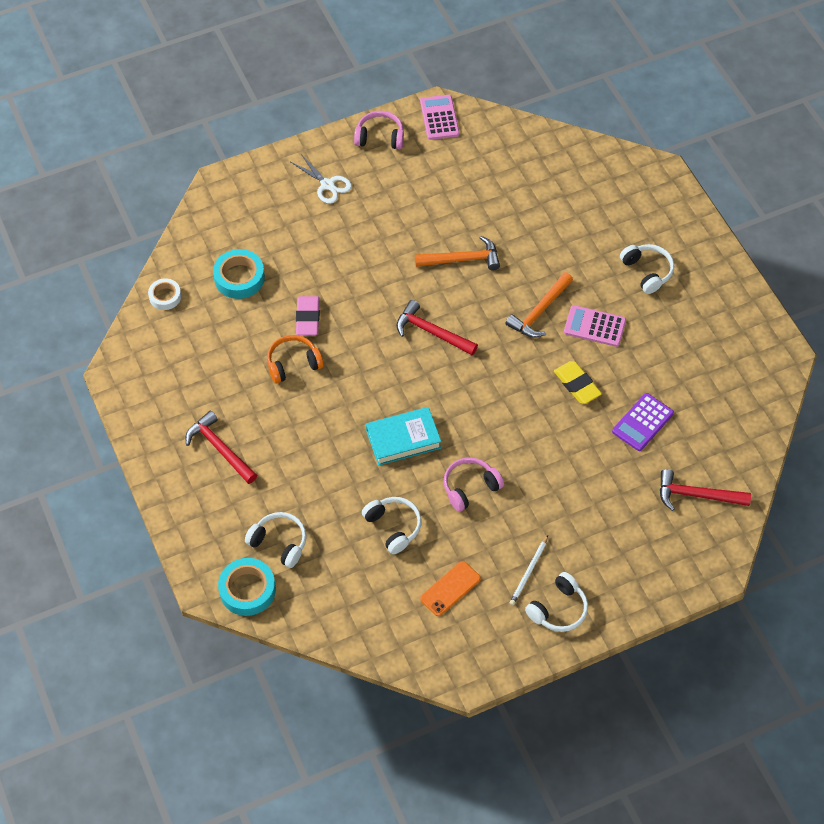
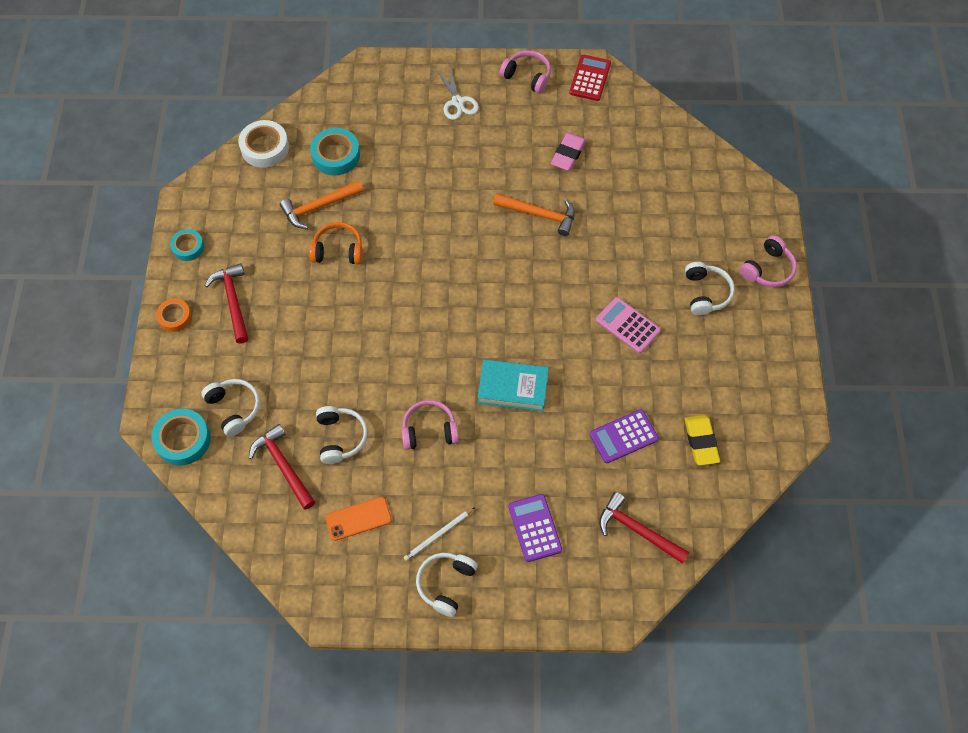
camera: 25 degrees right, 5 degrees up
white tape [148,278,181,310] -> white tape [238,120,289,168], size x1.58
pink eraser [296,296,320,335] -> pink eraser moved to [551,133,586,171]
turquoise book [366,407,441,466] -> turquoise book moved to [478,359,549,411]
red hammer [396,300,478,355] -> red hammer moved to [249,424,315,510]
pink calculator [420,95,460,140] -> red calculator [569,54,611,101]
orange hammer [505,272,573,338] -> orange hammer moved to [280,180,364,229]
white headphones [525,572,588,632] -> white headphones turned 135 degrees clockwise [416,553,478,617]
yellow eraser [554,361,602,404] -> yellow eraser moved to [685,415,720,465]
none -> orange tape [156,299,192,332]
none -> turquoise tape [170,229,204,261]
none -> purple calculator [508,494,562,562]
none -> pink headphones [740,235,797,287]

